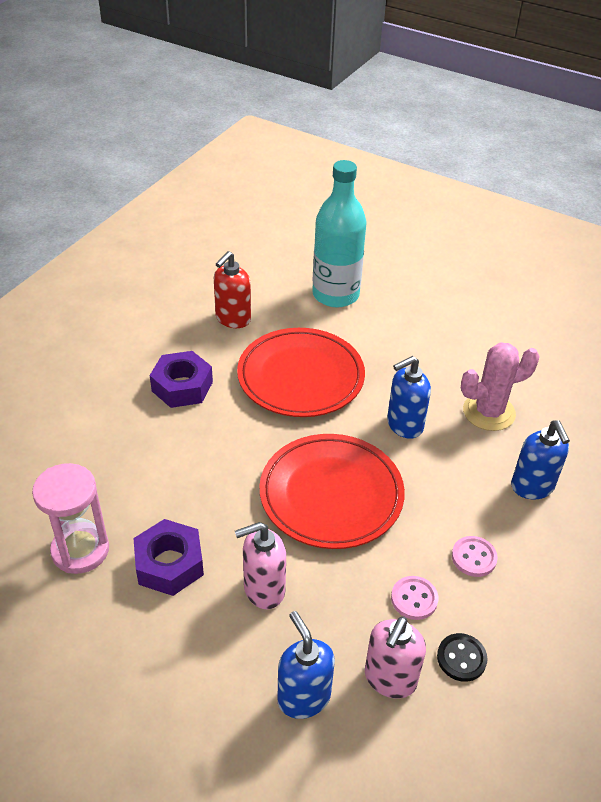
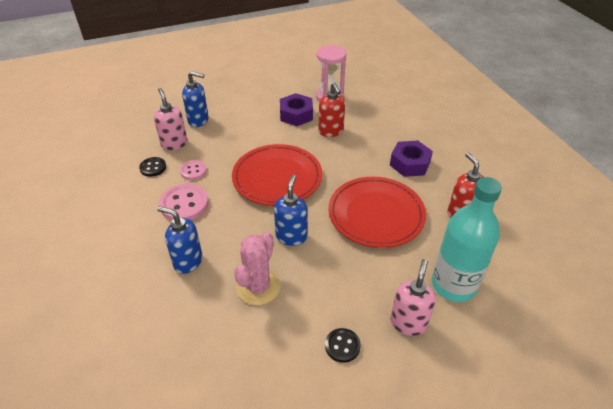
camera: 130 degrees right, 0 degrees up
pink soap dispenser [235,522,286,609] -> pink soap dispenser moved to [390,259,436,336]
pink button [452,536,498,577] -> pink button [159,184,208,221], size x1.72
none -> red soap dispenser [318,82,345,137]
none -> black button [325,328,361,363]

